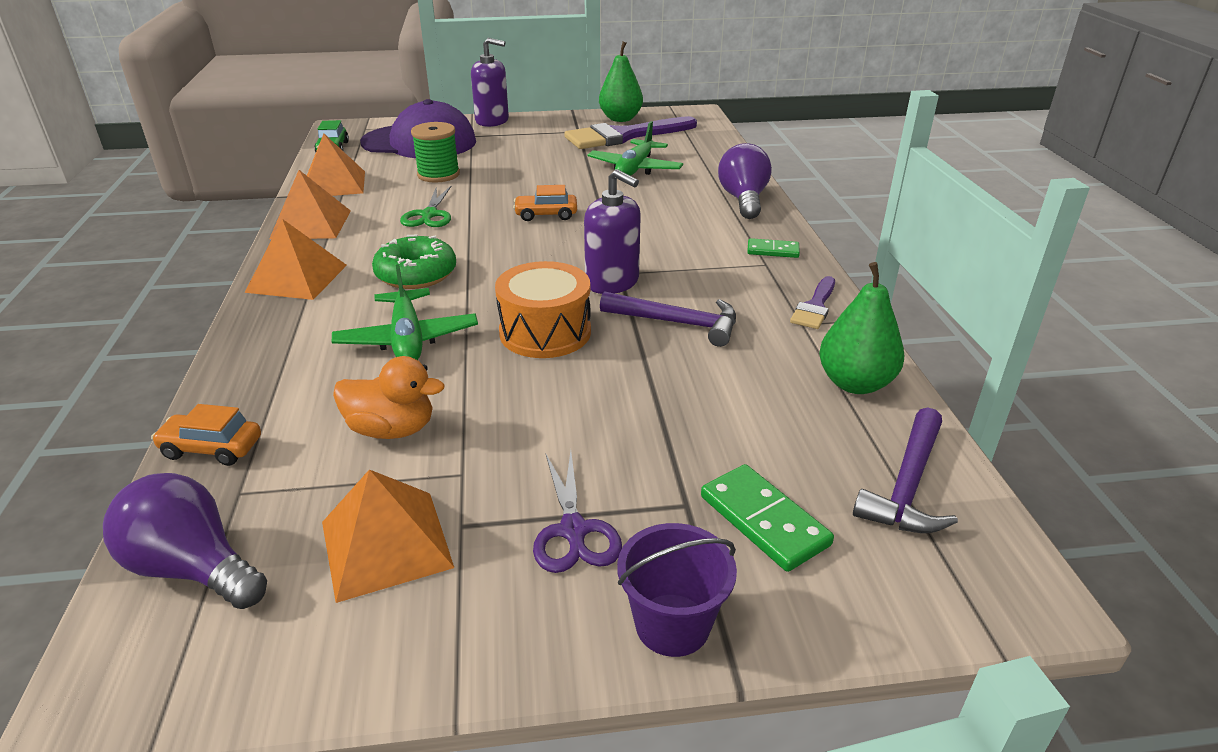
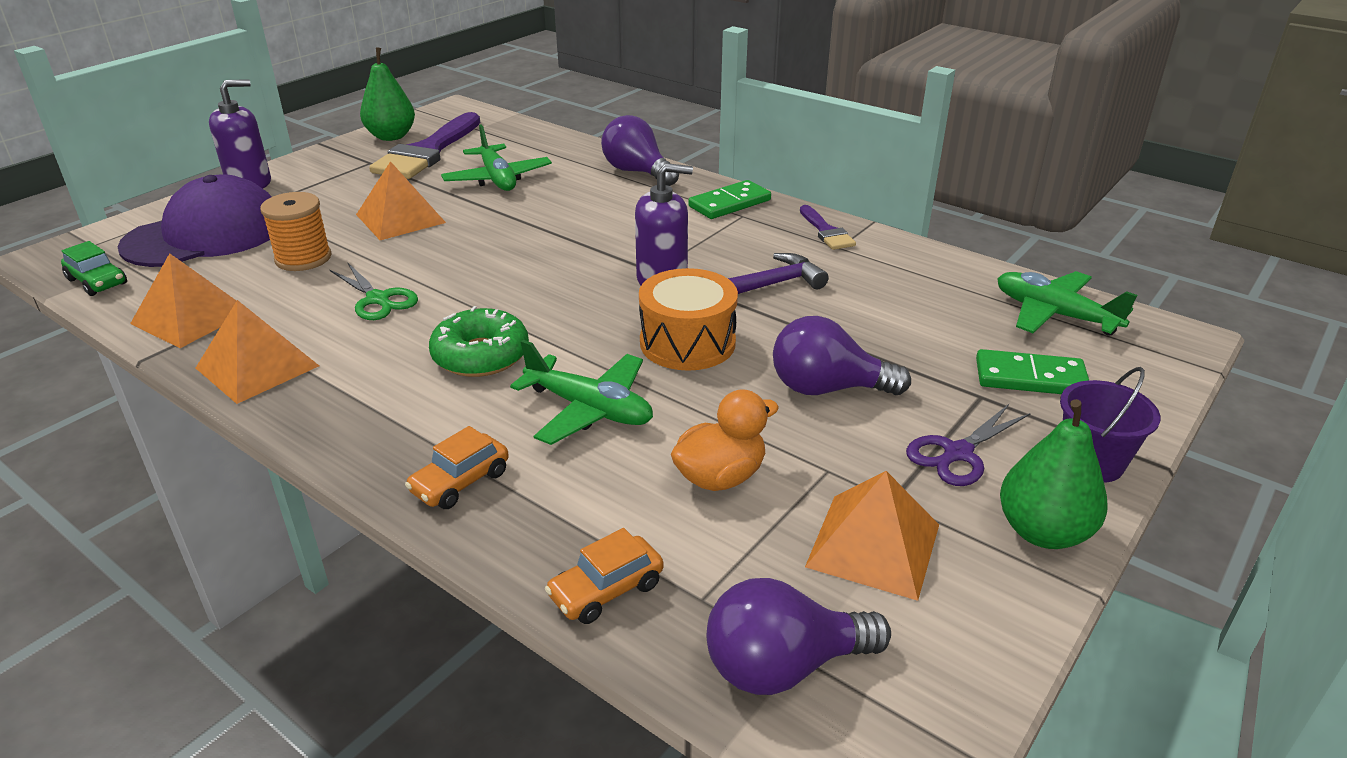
camera: 45 degrees left, 0 degrees up
orange pyramid [245,219,347,300] -> orange pyramid moved to [356,161,446,240]
green spool [411,122,460,183] -> orange spool [260,192,332,271]
orange car [513,185,577,221] -> orange car moved to [405,426,509,509]
purple scissors [533,451,622,573] -> purple scissors turned 105 degrees clockwise [906,404,1031,486]
green domino [747,238,800,258] -> green domino [688,180,771,219], size x1.58
green pear [819,262,904,394] -> green pear moved to [1000,399,1108,549]
purple hammer [853,407,958,533] -> green plane [997,271,1137,336]
none -> purple light bulb [773,316,911,395]

